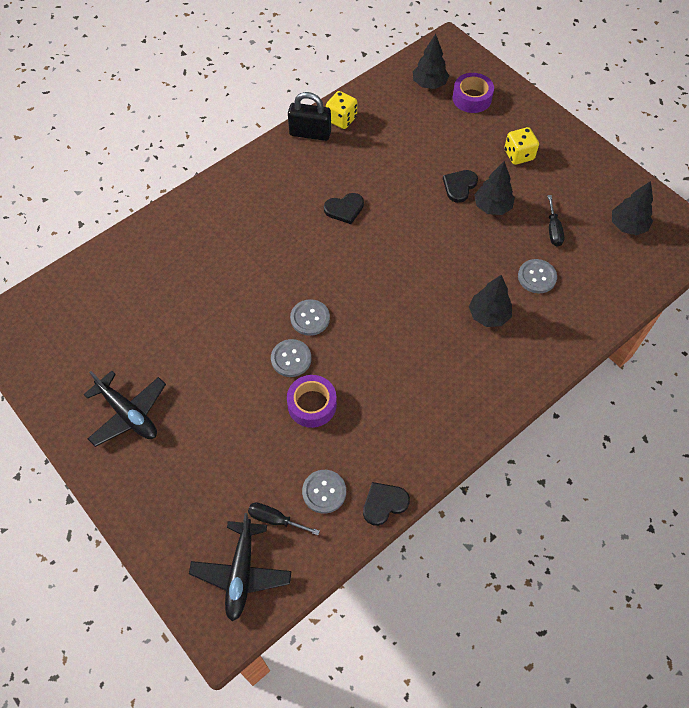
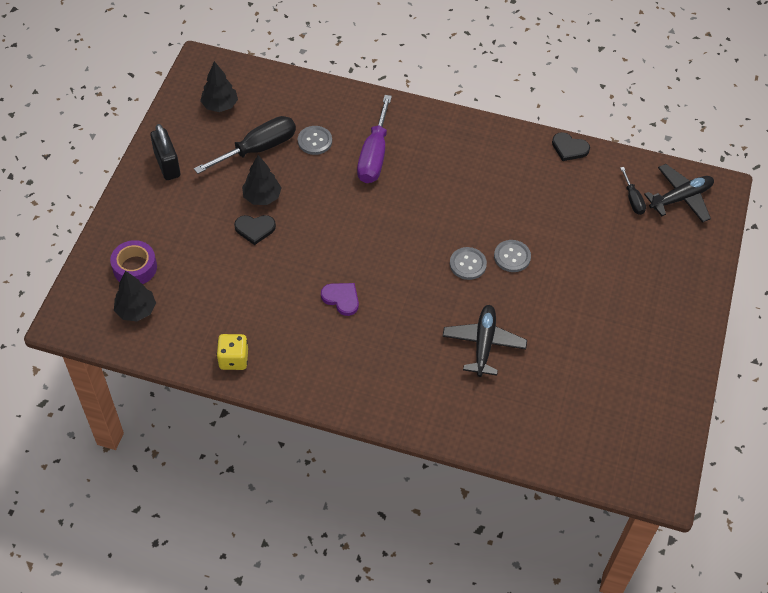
camera: 125 degrees left, 5 degrees down
black plane [83,371,166,447] -> black plane moved to [442,305,527,377]
purple tape [287,375,337,428] -> none
black padlock [288,92,331,141] -> black padlock moved to [150,124,180,180]
grey button [302,470,346,514] -> none
black heart [324,193,364,224] -> purple heart [321,283,359,316]
black tree [469,275,512,327] -> purple screwdriver [357,95,392,183]
yellow dice [504,127,539,165] -> none
black screwdriver [547,195,564,247] -> black screwdriver [194,116,296,174], size x1.93

